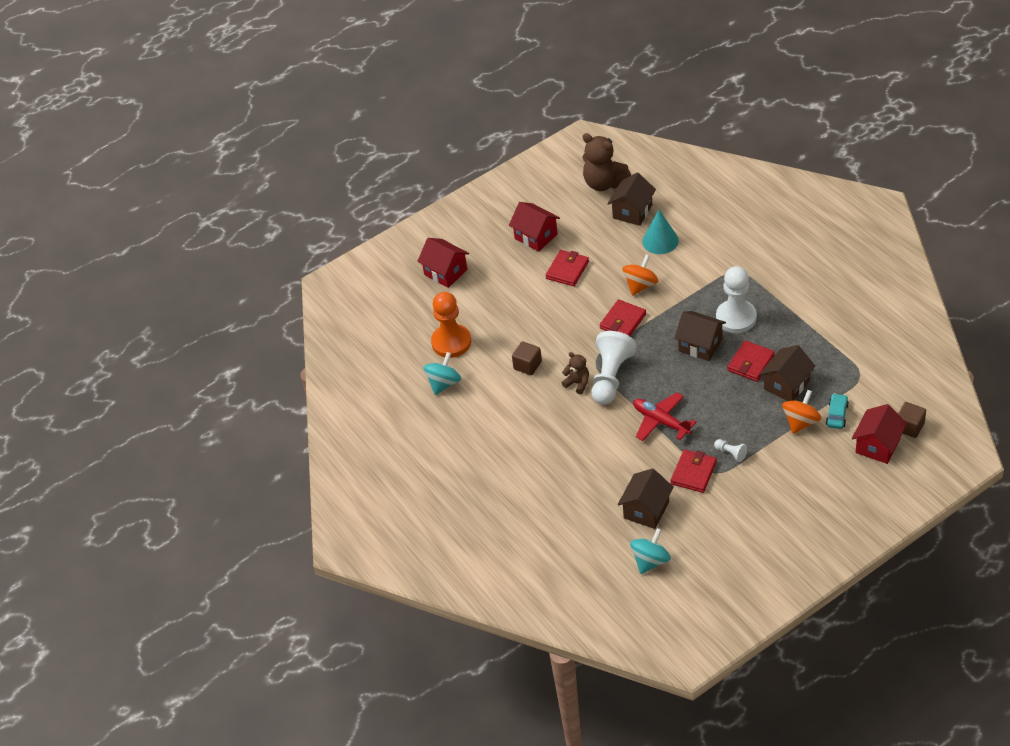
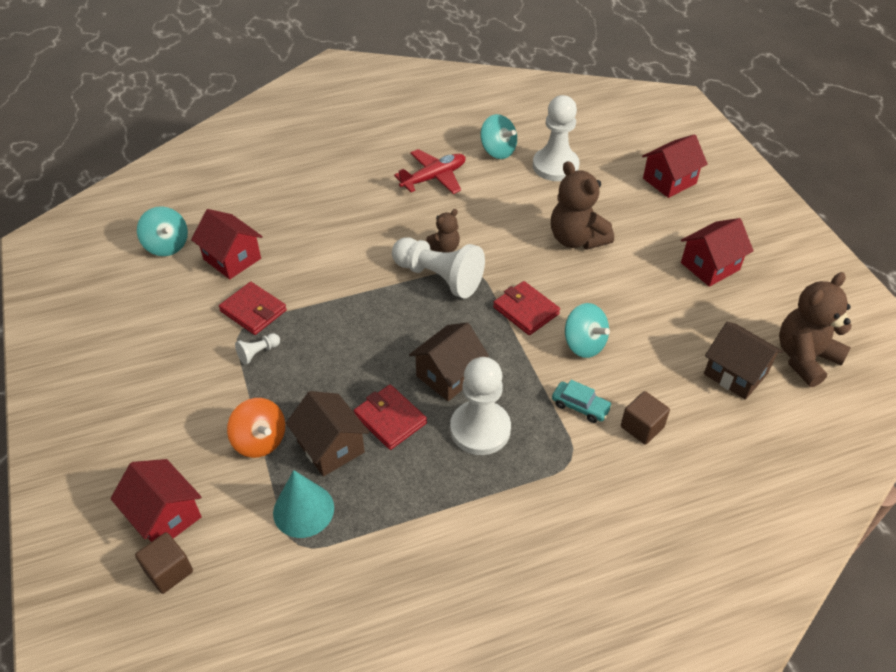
camera: 100 degrees right, 0 degrees up
orange pawn [431,292,471,358] -> white pawn [533,95,580,181]
brown cube [512,341,542,375] -> brown cube moved to [621,391,670,445]
red wallet [546,250,589,286] -> none
brown house [618,468,674,529] -> red house [191,209,263,279]
orange spinning top [623,255,658,296] -> turquoise spinning top [565,303,610,358]
red plane [633,392,696,441] -> red plane moved to [394,149,465,194]
turquoise cone [642,210,679,254] -> turquoise cone moved to [273,470,334,538]
turquoise car [826,393,849,429] -> turquoise car moved to [552,380,612,423]
none -> brown teddy bear [551,161,614,250]

